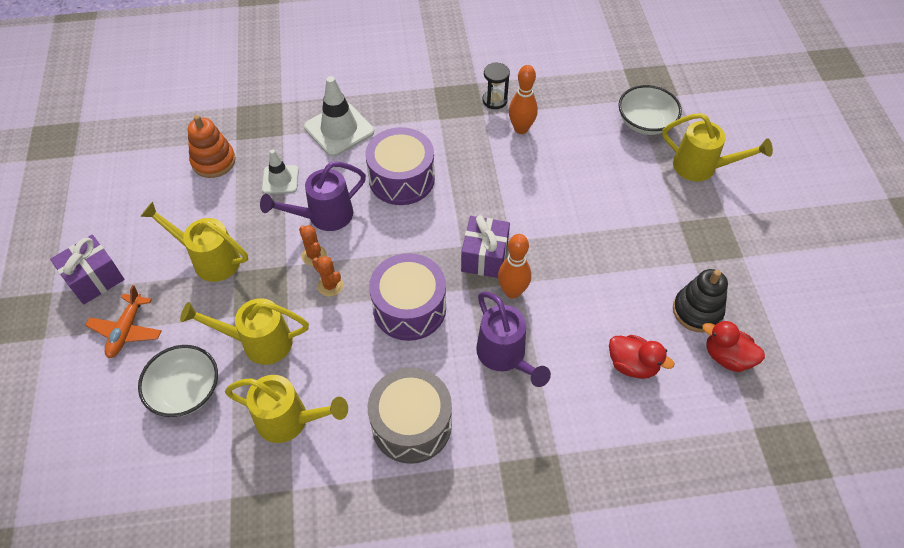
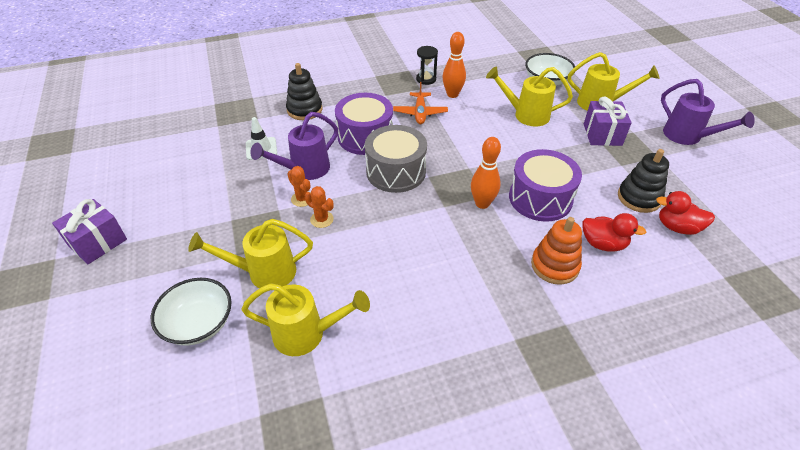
camera: 10 degrees left, 10 degrees down
orange plane [85,285,161,358] -> orange plane moved to [393,82,448,124]
yellow watering can [140,201,248,282] -> yellow watering can moved to [486,66,573,127]
orange stacking toy [188,115,236,178] -> orange stacking toy moved to [531,217,582,285]
white traffic cone [304,76,374,157] -> black stacking toy [286,63,323,120]
grey drum [368,367,452,464] -> grey drum moved to [365,125,427,193]
purple drum [369,253,446,341] -> purple drum moved to [509,149,582,222]
purple gift [461,215,510,278] -> purple gift moved to [584,97,632,146]
purple watering can [476,291,551,387] -> purple watering can moved to [661,79,755,145]

